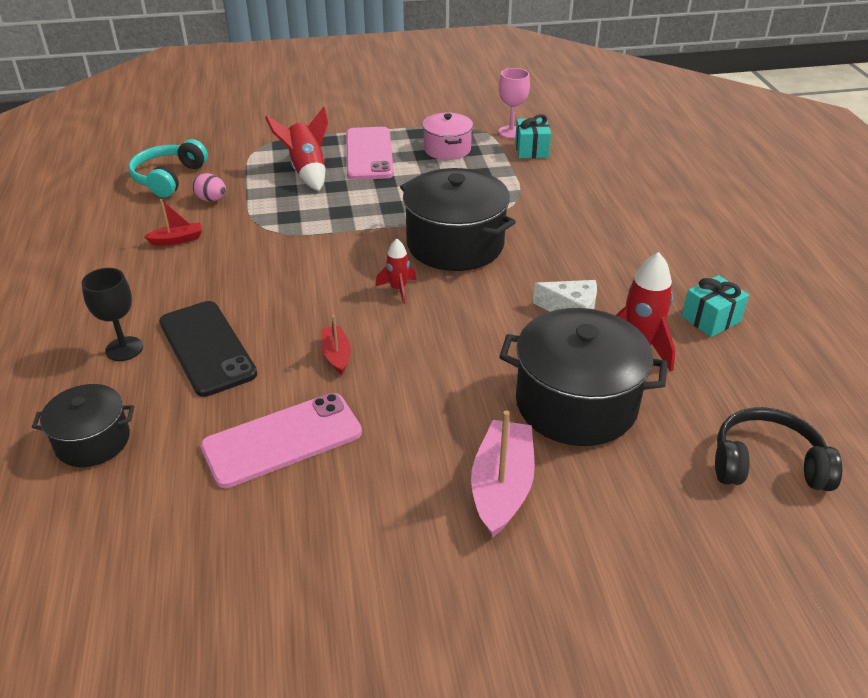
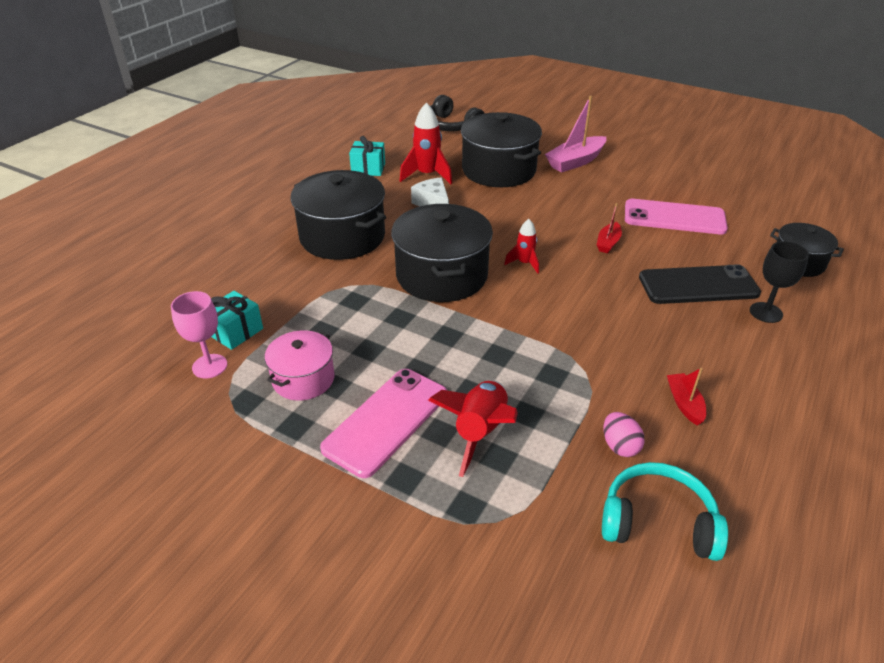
camera: 140 degrees left, 0 degrees up
turquoise headphones [128,139,208,197] -> turquoise headphones turned 135 degrees counterclockwise [602,462,728,561]
red boat [144,199,202,246] -> red boat turned 60 degrees clockwise [667,368,706,426]
black phone [159,301,257,397] -> black phone turned 75 degrees clockwise [639,264,761,304]
none -> black pot [290,170,386,260]

